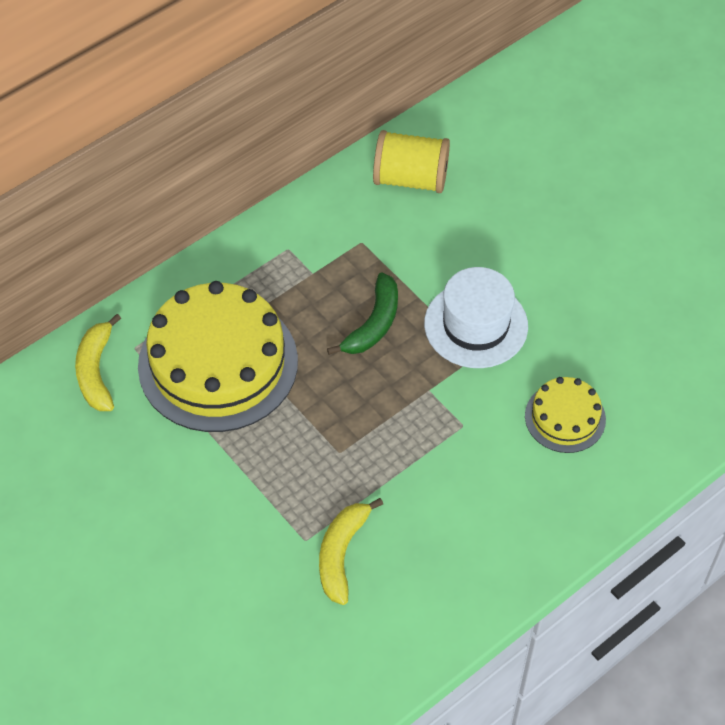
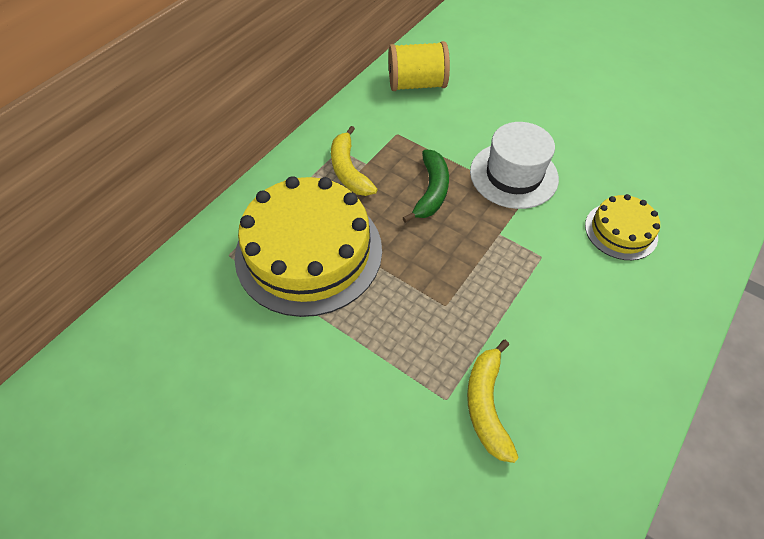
camera: 15 degrees left, 0 degrees up
yellow banana [75,314,121,411] -> yellow banana moved to [331,126,378,196]

